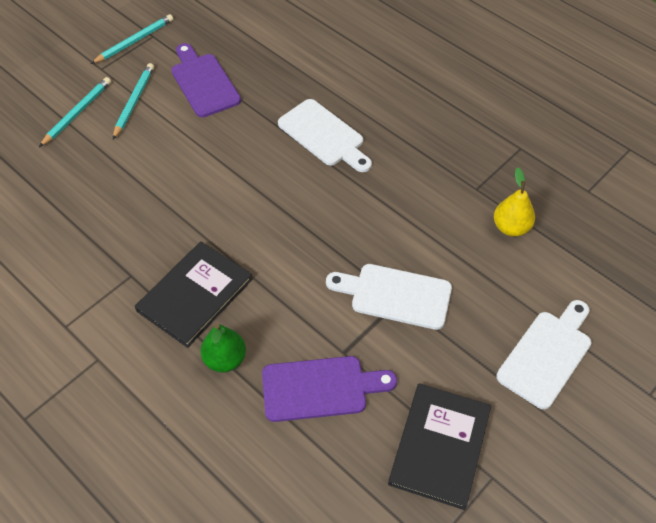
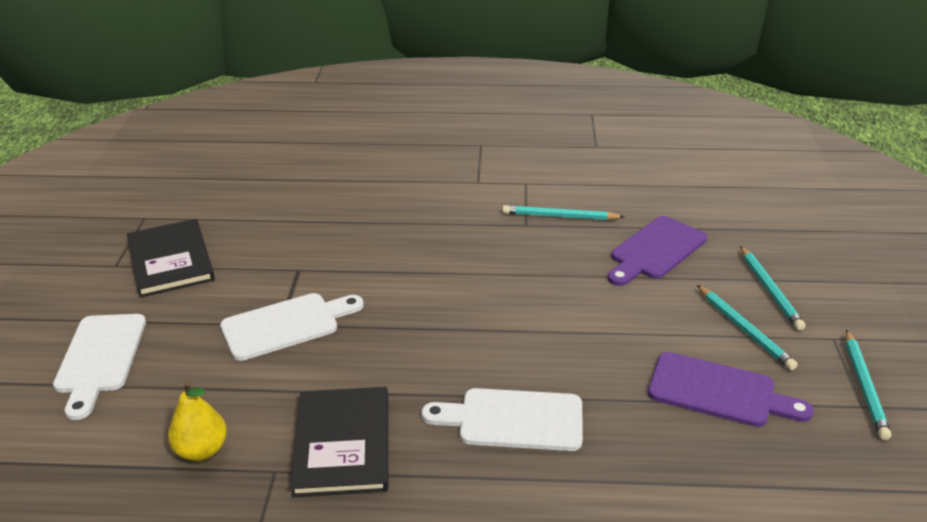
camera: 140 degrees right, 20 degrees down
black book [135,241,253,348] -> black book moved to [290,387,388,497]
green pear [200,324,246,372] -> none
purple cutting board [262,356,397,422] -> purple cutting board moved to [608,216,707,286]
none -> turquoise pencil [502,205,624,220]

